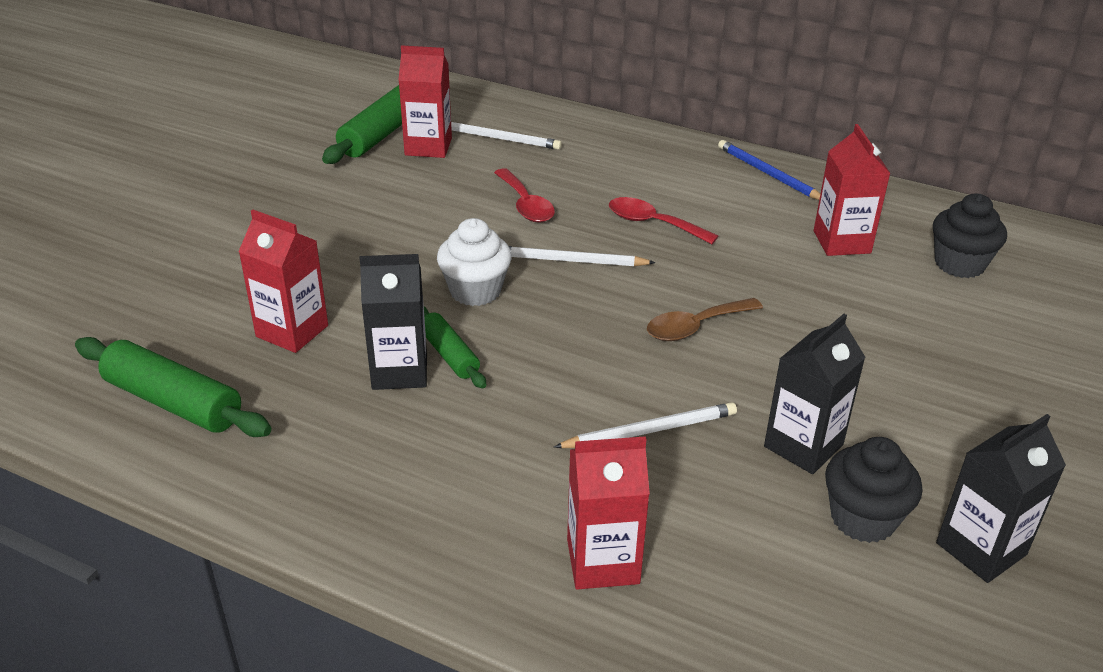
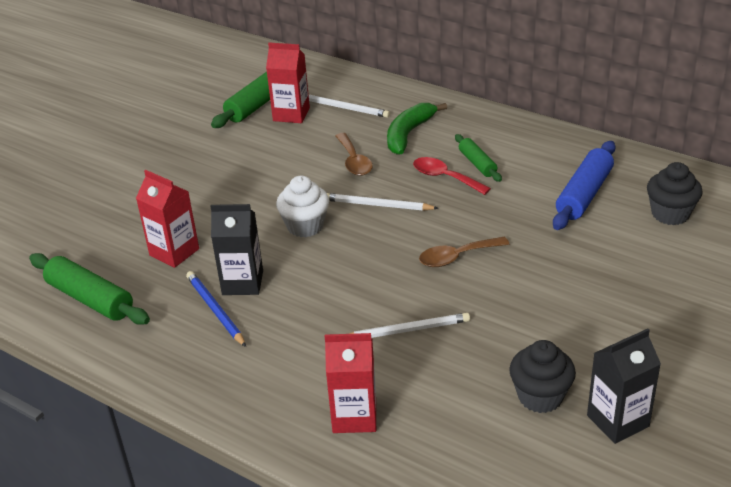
camera: 10 degrees right, 0 degrees up
green rolling pin [424,306,486,389] -> green rolling pin moved to [455,134,502,182]
red spoon [494,168,555,223] -> brown spoon [336,133,373,176]
blue pencil [718,140,820,200] -> blue pencil moved to [186,271,246,347]
black carton [764,314,865,474] -> none
red carton [814,124,891,256] -> blue rolling pin [553,141,615,230]
none -> green banana [387,103,447,155]

